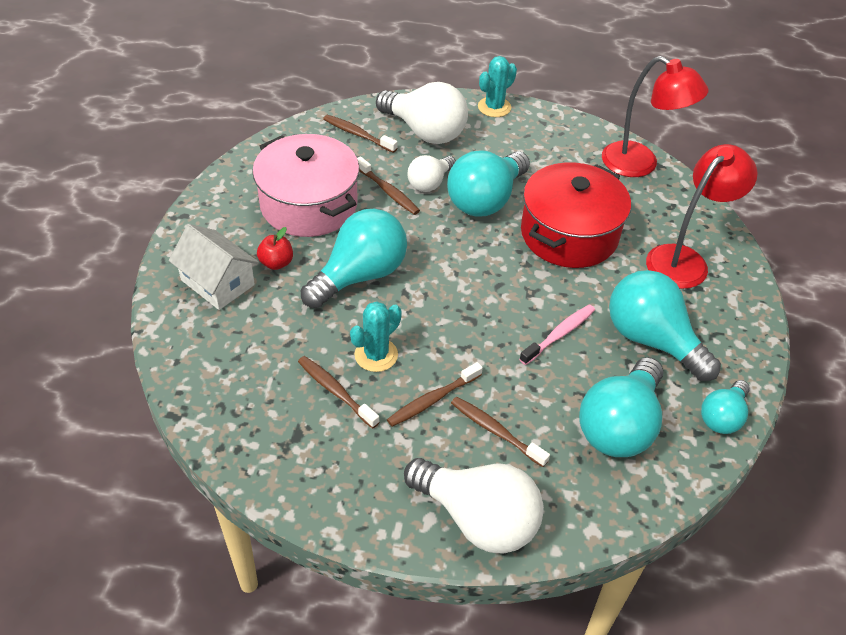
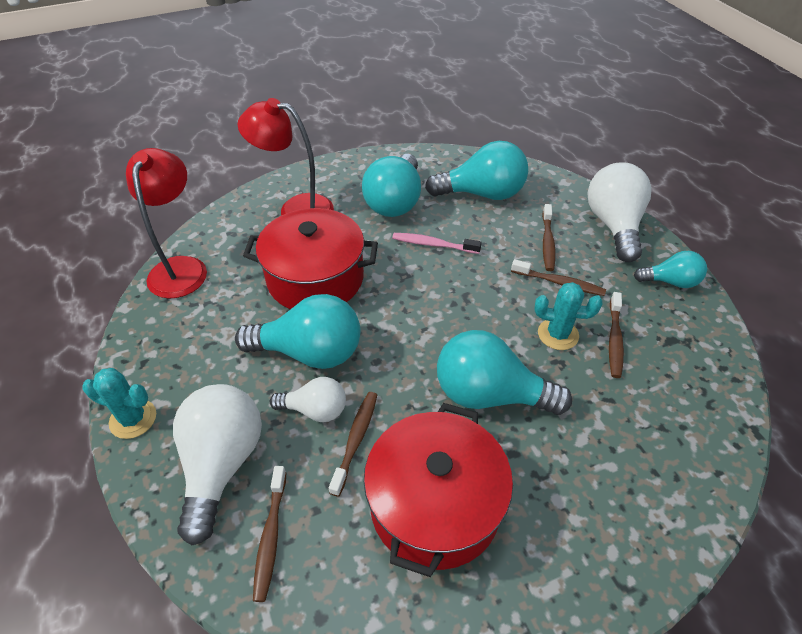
camera: 120 degrees left, 0 degrees up
white house [169,224,259,310] -> none
pink pot [252,134,360,237] -> red pot [364,403,513,577]
red apple [257,227,293,270] -> none
turquoise light bulb [701,380,750,434] -> turquoise light bulb moved to [634,251,707,288]

